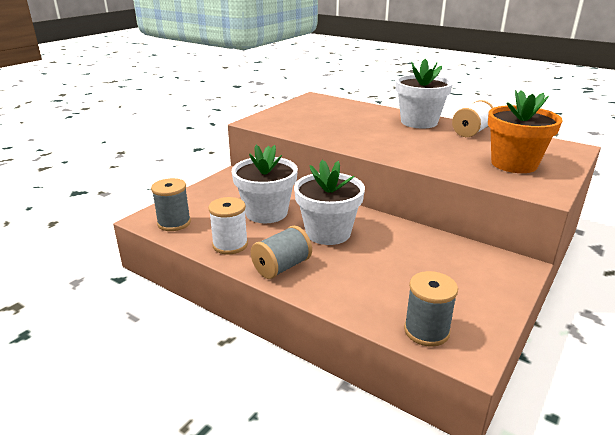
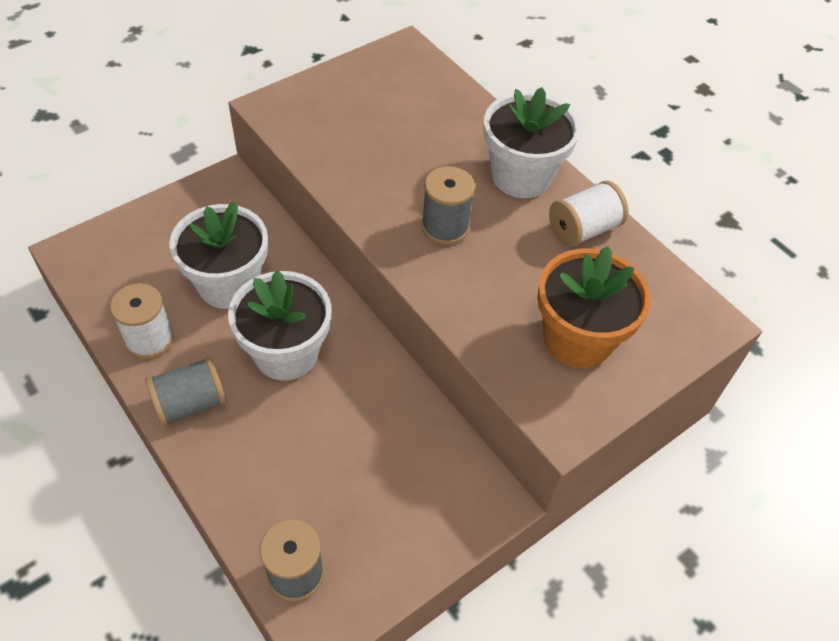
camera: 15 degrees right, 25 degrees up
grey spool [151,178,191,231] -> grey spool moved to [421,166,475,245]

